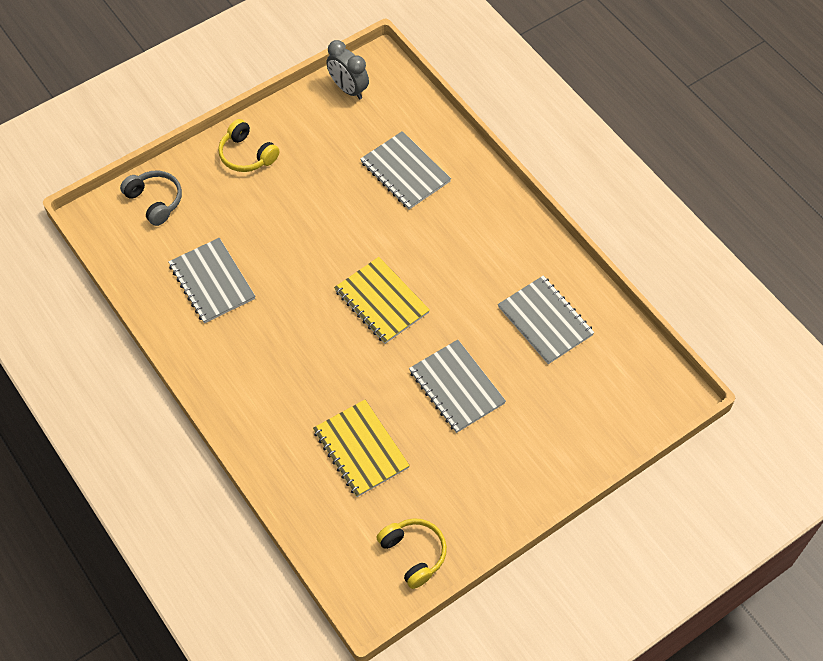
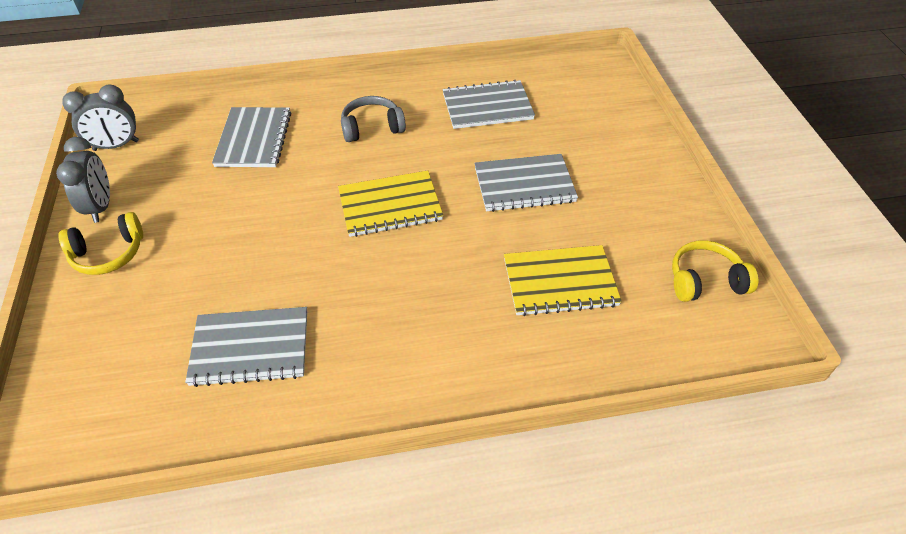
camera: 65 degrees left, 10 degrees down
grey headphones [120,170,182,226] -> grey headphones moved to [341,96,406,142]
grey notebook [360,131,451,209] -> grey notebook turned 75 degrees counterclockwise [212,107,291,167]
none -> grey clock [56,137,110,223]

